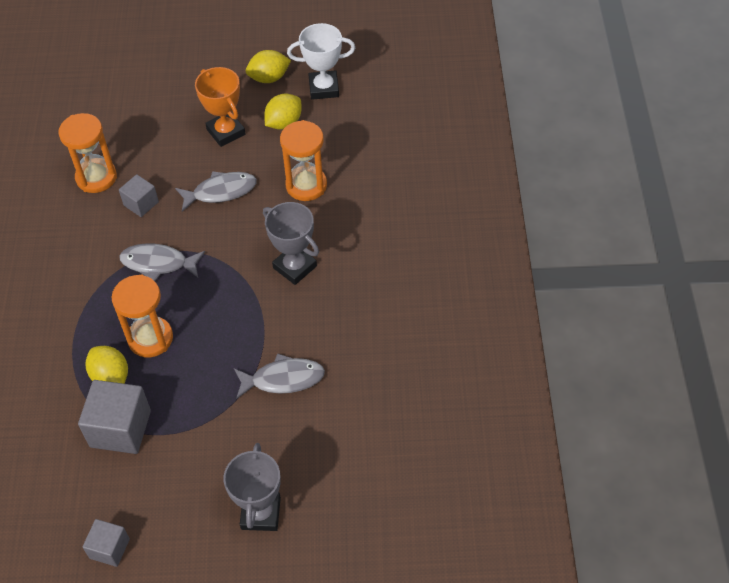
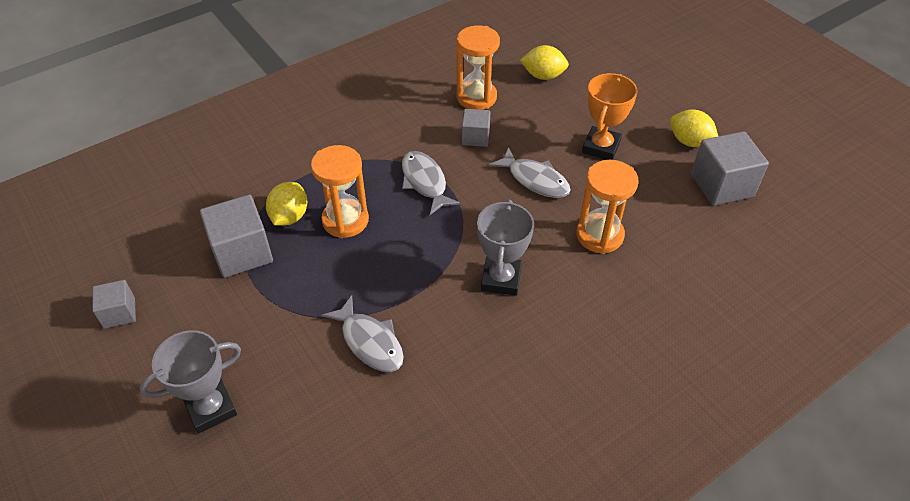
camera: 55 degrees right, 5 degrees down
yellow lemon [264,93,302,130] -> yellow lemon moved to [520,45,569,80]
white trophy [287,23,355,100] -> grey cube [691,131,769,206]

